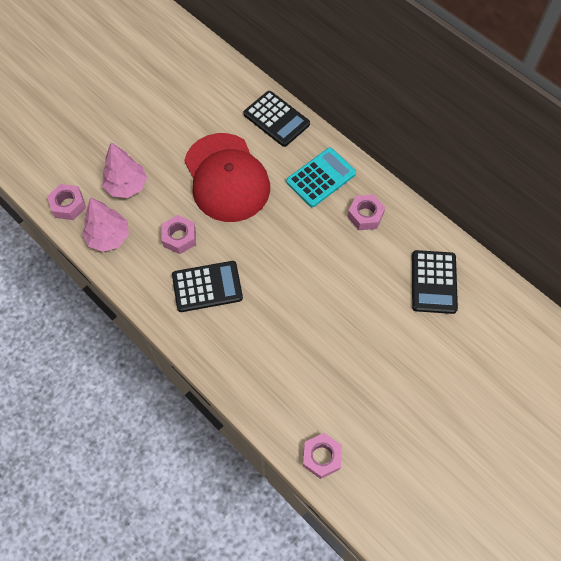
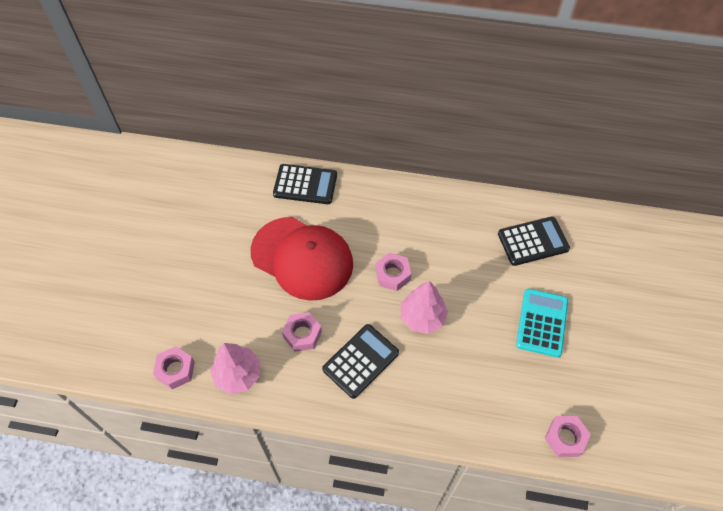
camera: 35 degrees left, 5 degrees down
pink tree [102,142,147,198] -> pink tree moved to [401,281,448,334]
turquoise calculator [286,148,356,207] -> turquoise calculator moved to [516,289,568,357]
pink nut [348,194,385,230] -> pink nut moved to [375,252,411,291]
black calculator [412,250,458,314] -> black calculator turned 75 degrees counterclockwise [498,217,570,266]

